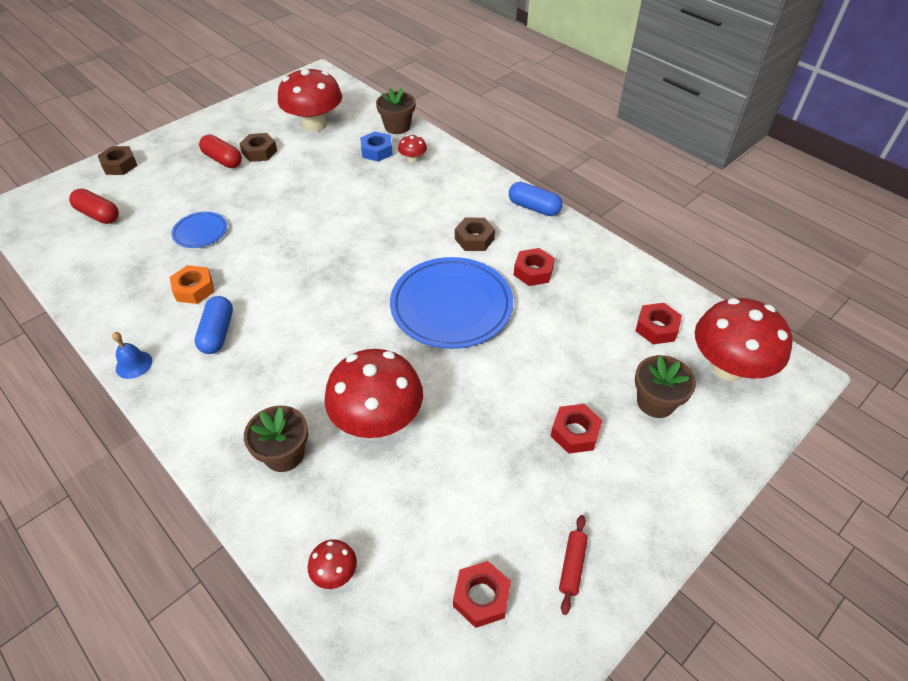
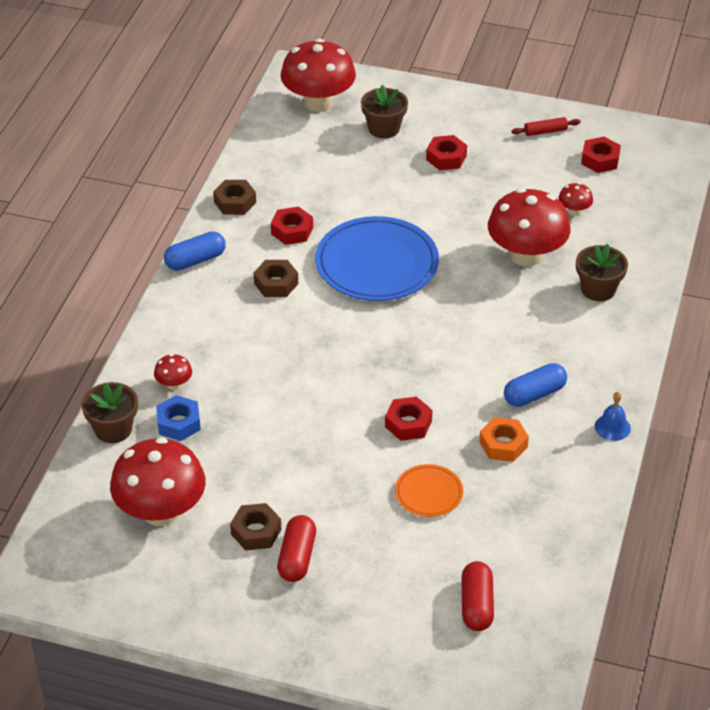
camera: 120 degrees left, 5 degrees down
brown nut [98,146,138,175] -> brown nut moved to [213,180,256,215]
blue plate [171,212,227,248] -> orange plate [395,464,463,517]
red mushroom [308,539,357,589] -> red mushroom moved to [558,183,593,216]
blue capsule [509,182,563,216] -> blue capsule turned 60 degrees clockwise [164,231,226,271]
red nut [636,303,682,344] -> red nut moved to [385,397,432,441]

